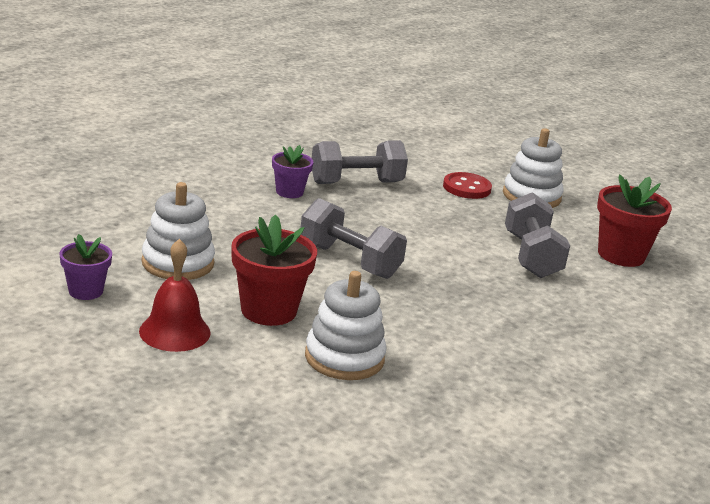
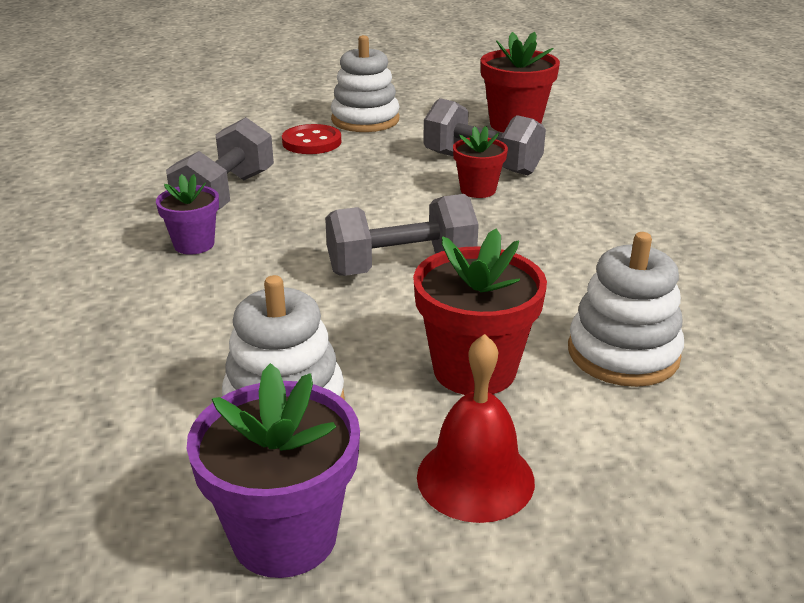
camera: 50 degrees left, 5 degrees up
purple flower pot [59,234,112,300] -> purple flower pot [187,363,360,578], size x1.66
none -> red flower pot [453,126,508,198]

